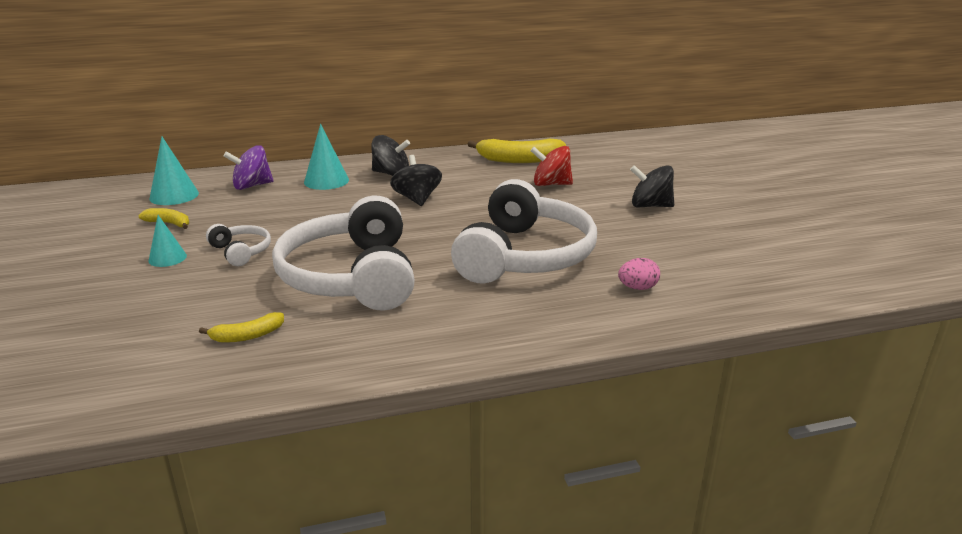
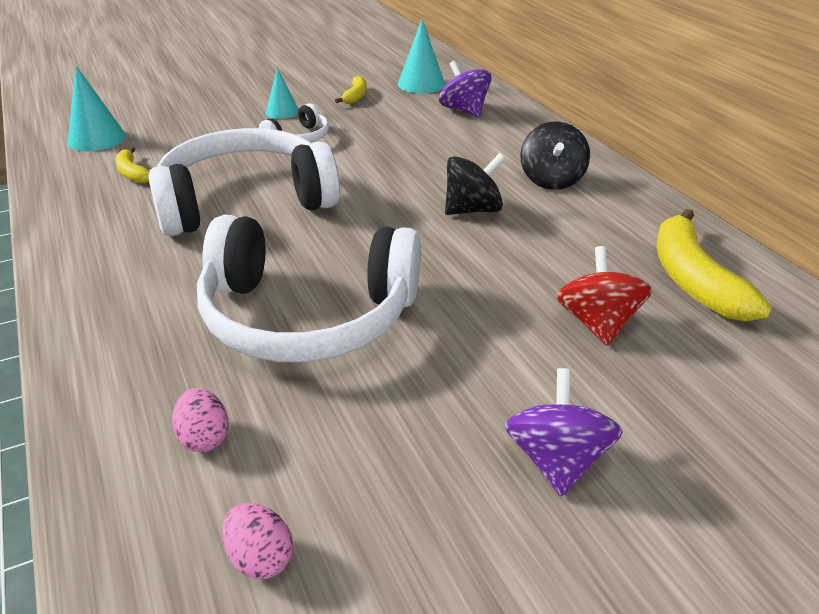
camera: 80 degrees right, 10 degrees up
turquoise cone [304,124,349,190] -> turquoise cone moved to [68,66,126,151]
black spinning top [630,165,674,207] -> purple spinning top [505,368,623,497]
none -> pink egg [222,503,293,579]

